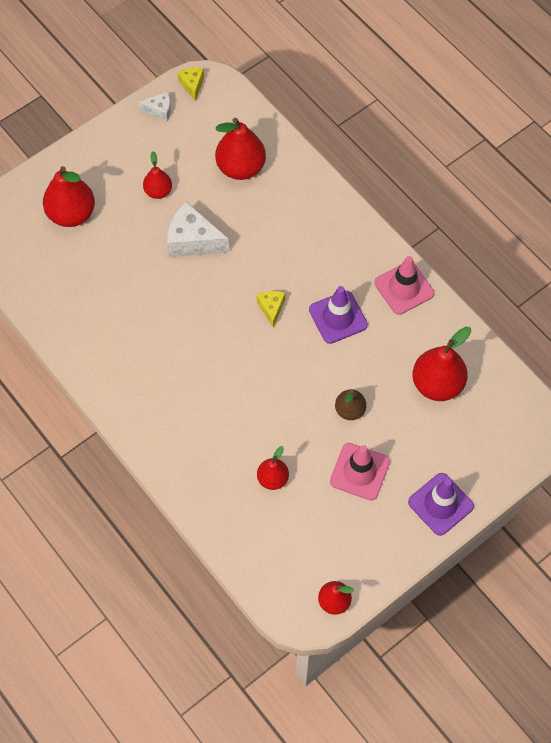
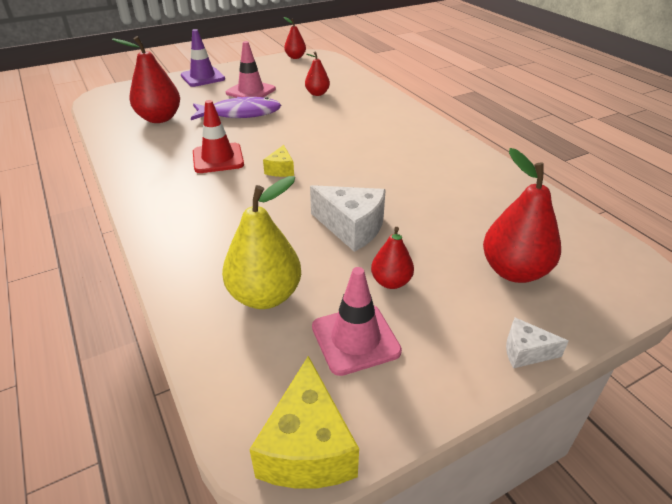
camera: 170 degrees left, 25 degrees down
white cheese [138,92,171,122] -> white cheese moved to [506,318,569,368]
yellow cheese [177,67,204,101] -> yellow cheese [249,356,359,489], size x1.83
red pear [215,118,266,180] -> yellow pear [222,176,301,309]
purple traffic cone [309,286,368,344] -> red traffic cone [193,100,244,173]
brown pear [335,389,367,420] -> purple fish [191,97,281,120]
pink traffic cone [374,256,434,315] -> pink traffic cone moved to [312,267,402,376]

